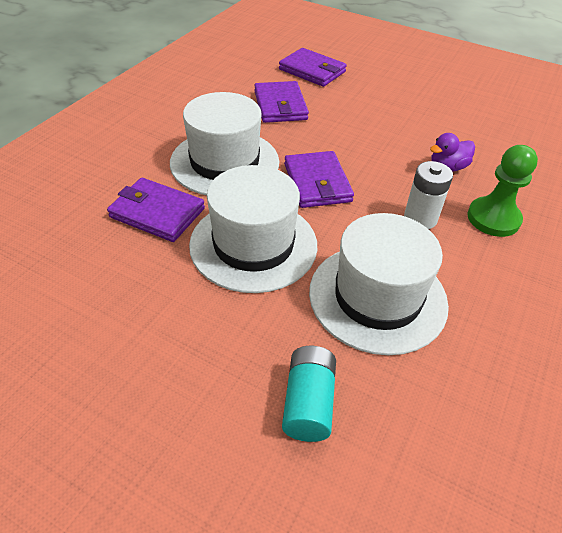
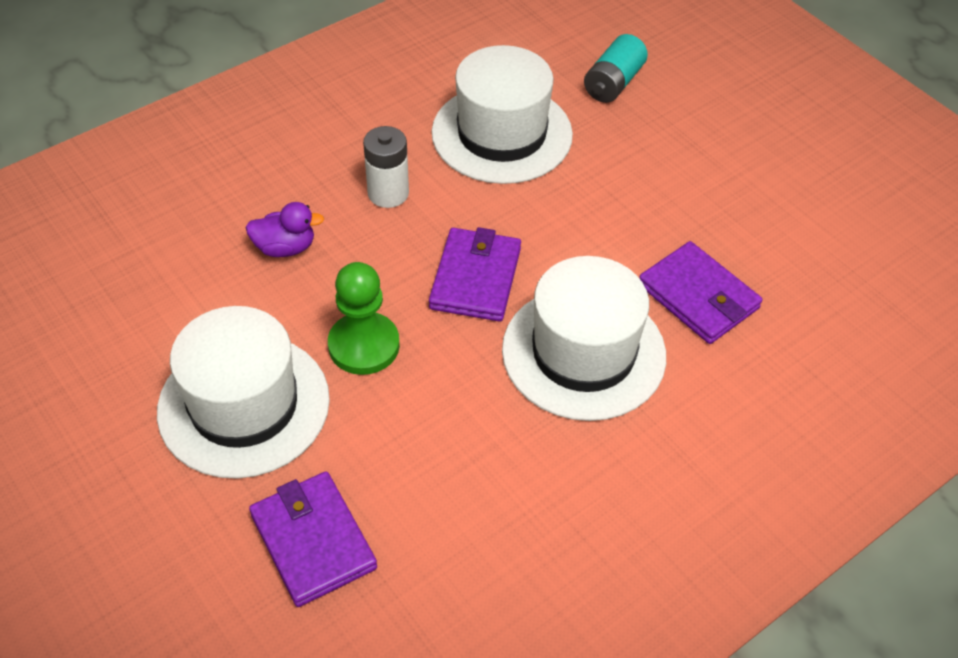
camera: 155 degrees left, 5 degrees up
white hat [189,165,317,293] -> white hat moved to [157,306,330,479]
purple wallet [254,81,309,123] -> none
green pawn [467,145,538,237] -> green pawn moved to [328,262,400,375]

